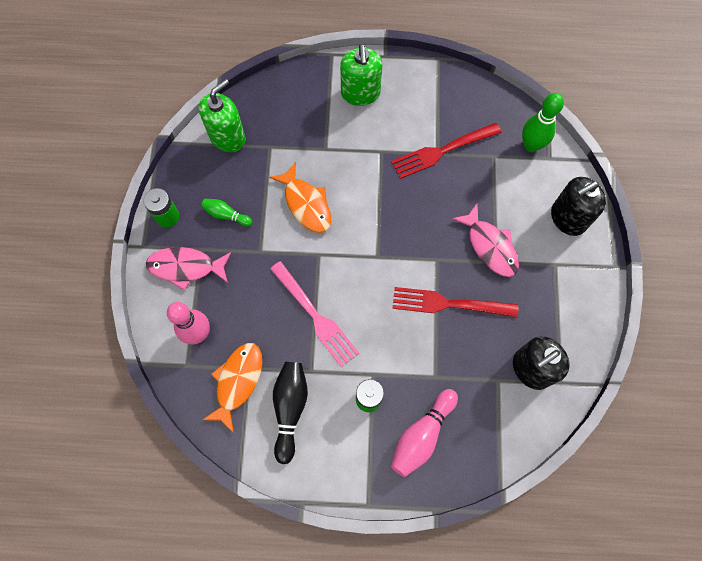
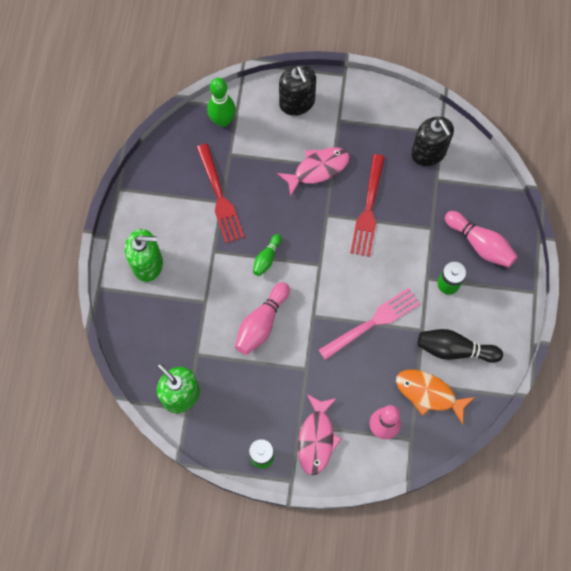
camera: 85 degrees left, 0 degrees up
green bowling pin [201,199,252,227] -> green bowling pin moved to [253,234,281,276]
orange fish [269,162,331,233] -> pink bowling pin [235,282,290,355]

